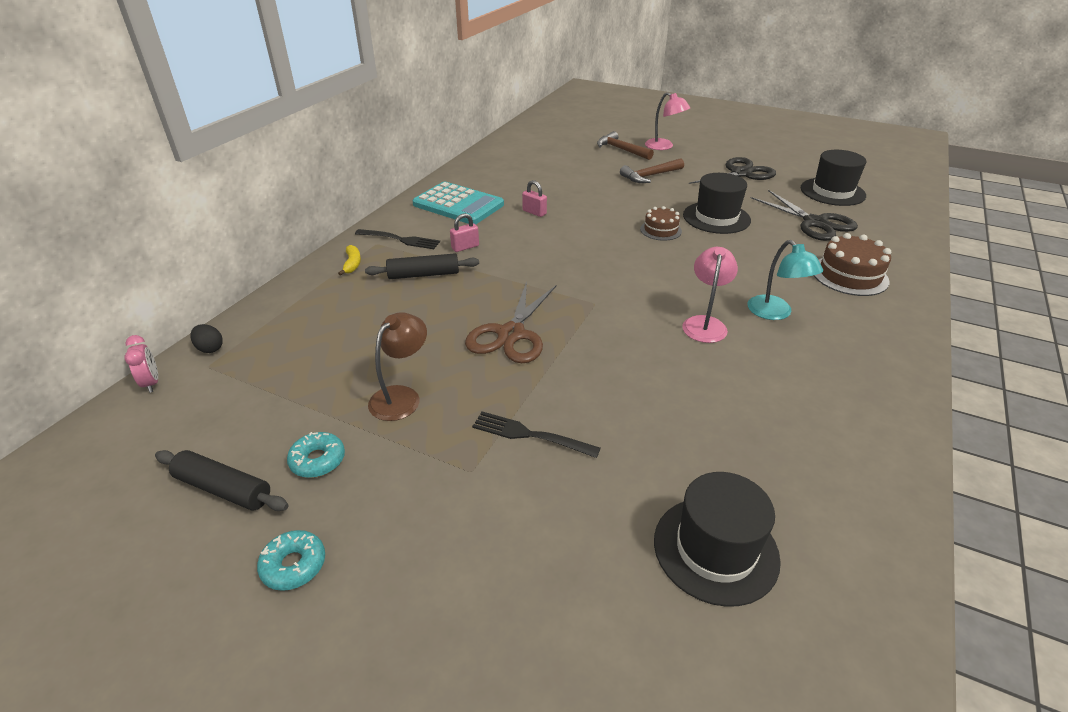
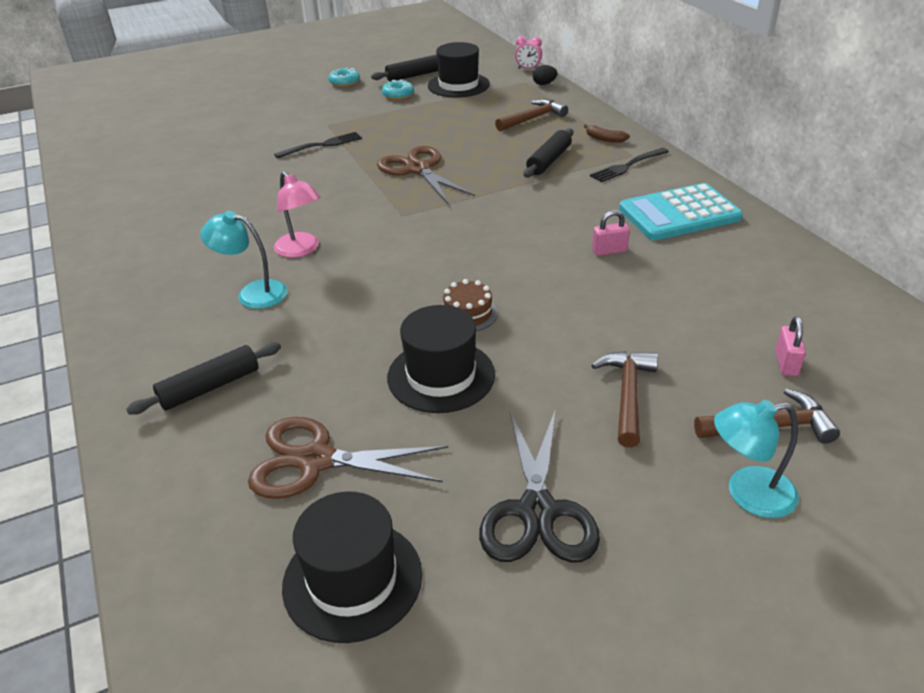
camera: 130 degrees right, 0 degrees up
yellow banana [338,245,361,276] -> brown banana [584,124,630,143]
brown lamp [368,312,427,421] -> none
pink padlock [450,213,479,252] -> pink padlock moved to [775,316,806,376]
pink lamp [645,92,690,150] -> turquoise lamp [714,400,799,518]
black hat [654,472,781,607] -> black hat moved to [428,42,490,97]
black scissors [751,190,858,241] -> brown scissors [248,417,448,499]
brown cake [814,233,891,296] -> black rolling pin [126,342,281,415]
none -> brown hammer [495,99,568,132]

